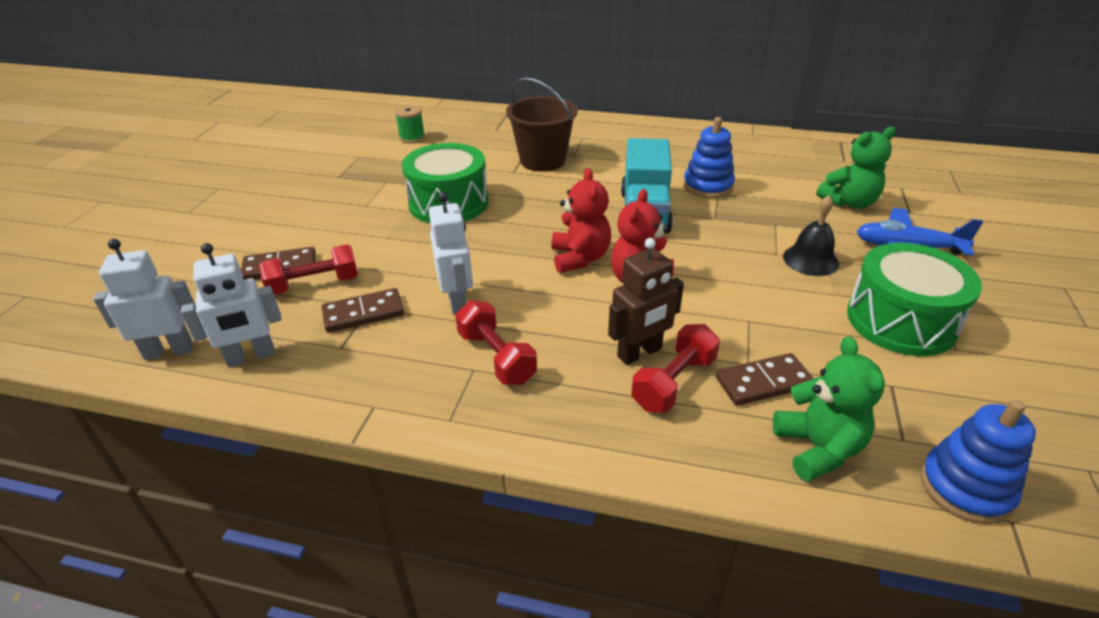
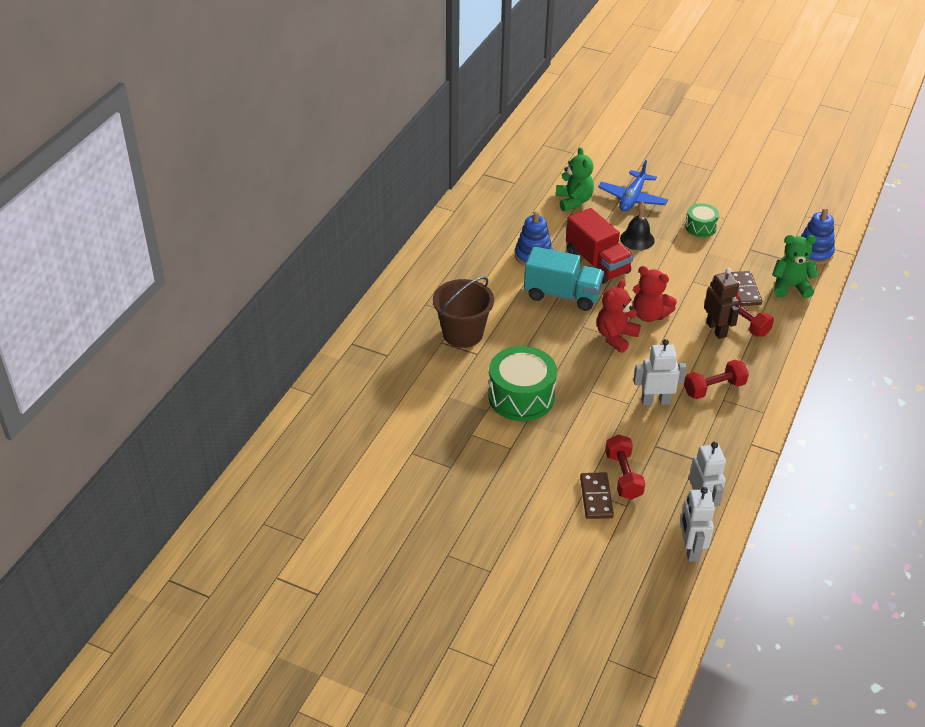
camera: 80 degrees left, 5 degrees up
brown domino [322,288,404,333] -> none
green spool [395,105,425,143] -> none
red teddy bear [551,168,611,273] -> red teddy bear turned 60 degrees counterclockwise [597,279,641,353]
green drum [847,243,982,356] -> green drum [685,203,719,237], size x0.54
none -> red truck [566,208,634,284]

